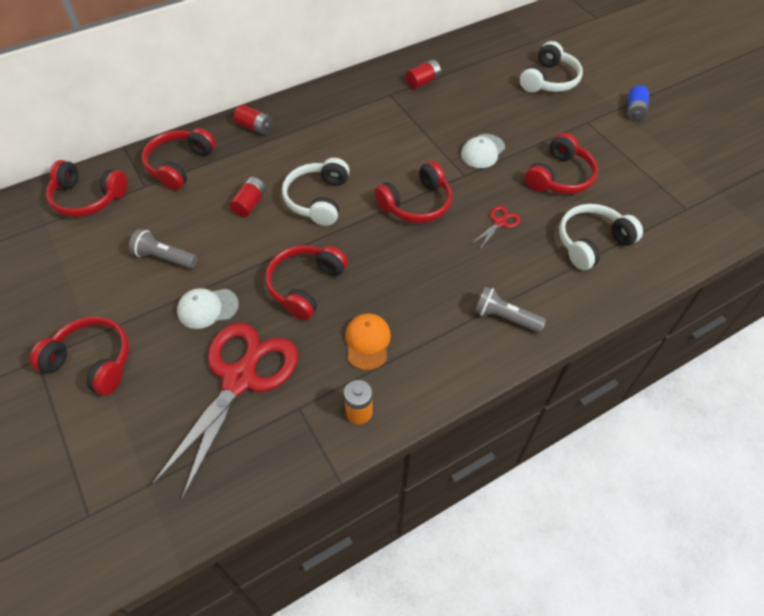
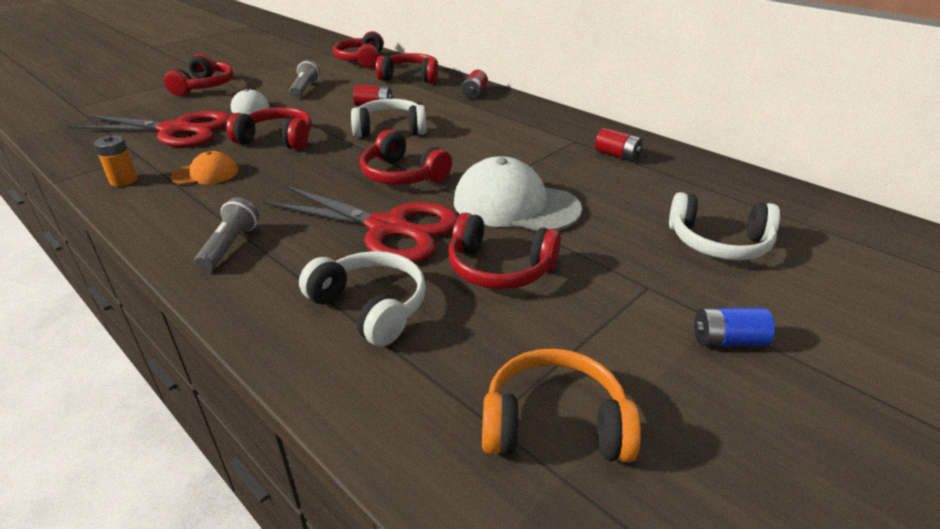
camera: 75 degrees right, 20 degrees down
white cap [461,134,505,168] -> white cap [454,156,582,231], size x1.88
red scissors [471,206,521,250] -> red scissors [263,185,458,263], size x2.49
none -> orange headphones [482,348,641,462]

